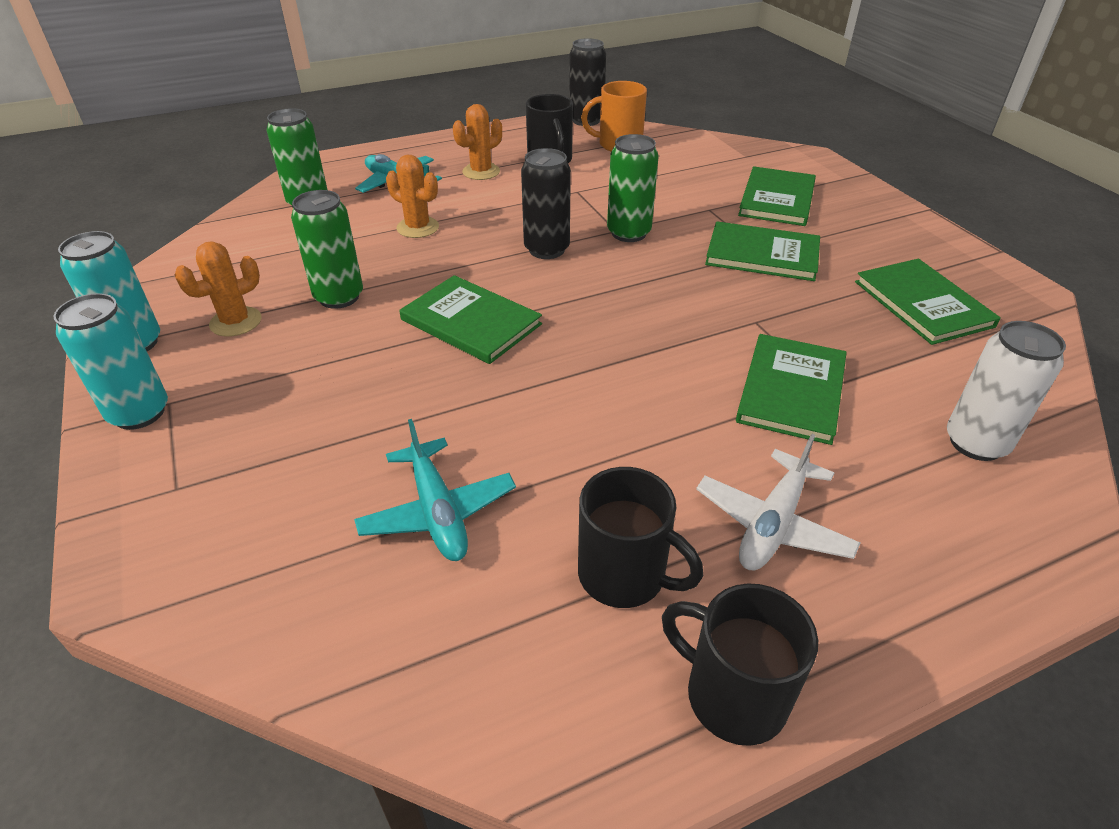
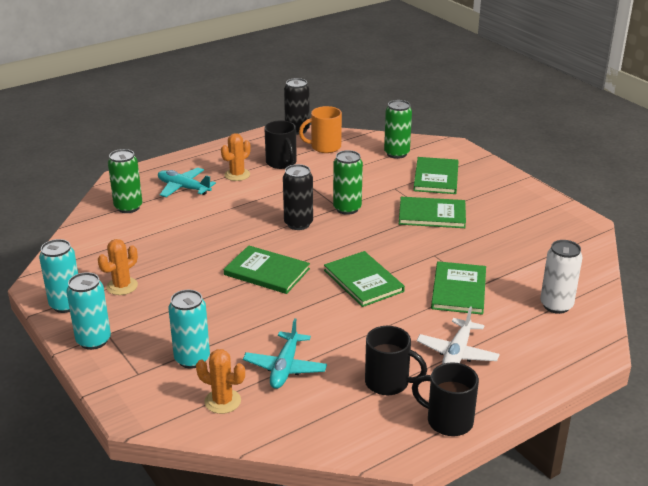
camera: 10 degrees left, 10 degrees down
green can [291,190,363,309] -> green can moved to [384,100,412,159]
turquoise plane [354,419,516,561] -> turquoise plane turned 45 degrees clockwise [243,318,327,389]
orange cactus [386,154,439,238] -> orange cactus moved to [196,349,245,414]
green book [855,259,1001,345] -> green book moved to [324,251,405,307]
none -> turquoise can [168,290,210,369]

